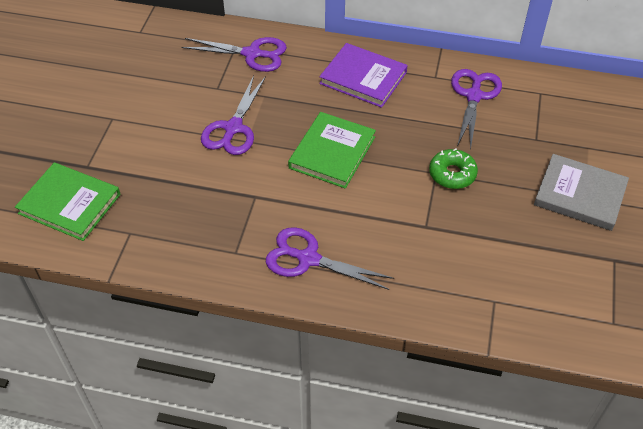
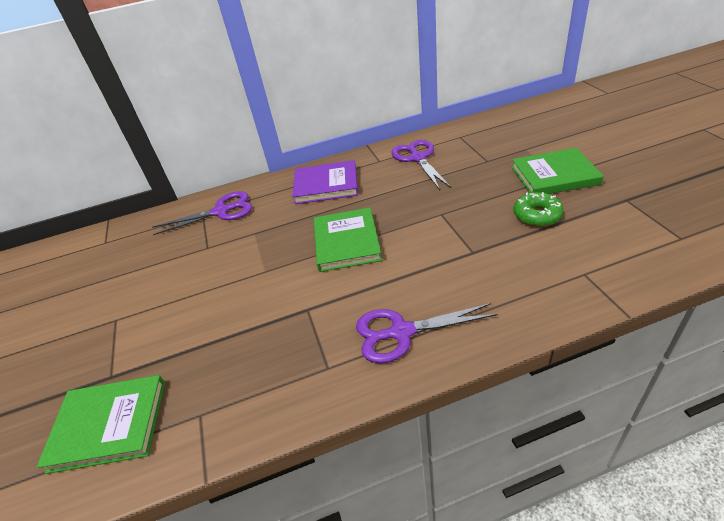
camera: 25 degrees left, 10 degrees down
purple scissors [201,75,266,155] -> none
green donut [429,148,478,189] -> green donut moved to [514,192,564,227]
grey book [534,154,629,231] -> green book [512,148,604,194]

